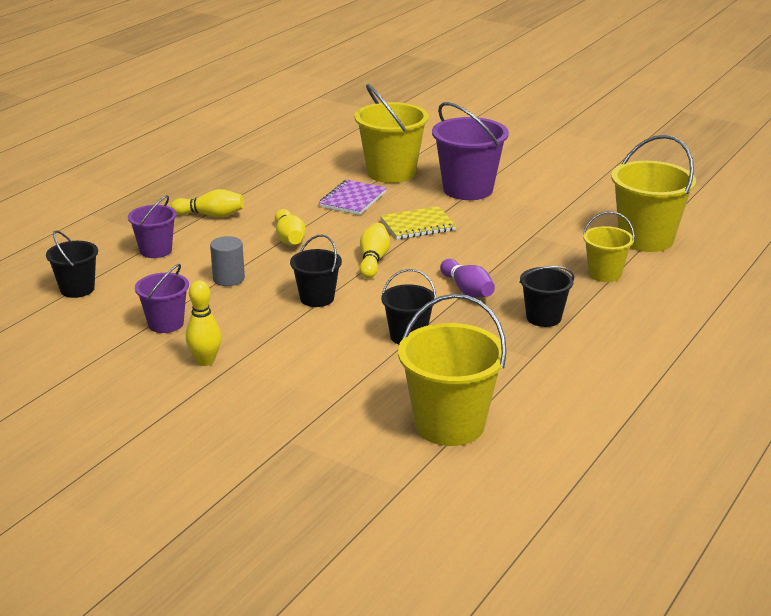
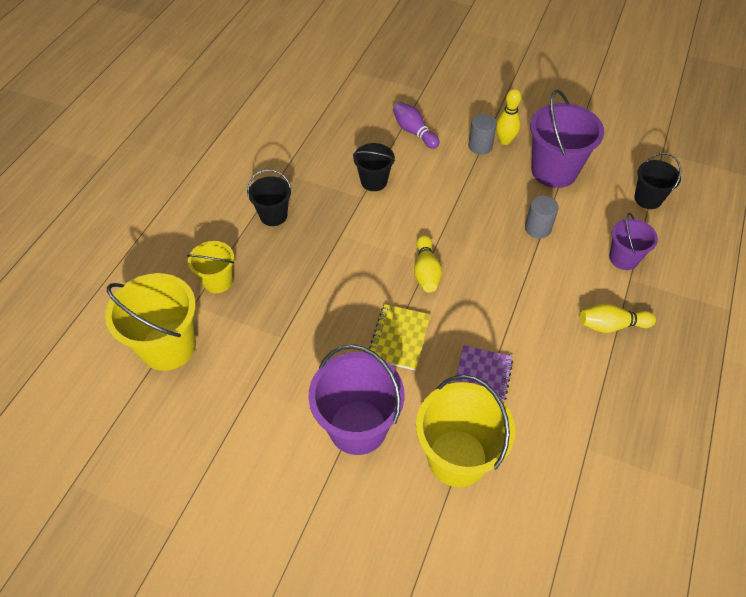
camera: 170 degrees right, 25 degrees up
purple bucket [135,264,189,333] -> purple bucket [530,90,604,188], size x1.74
yellow bowling pin [275,209,306,245] -> none
black bucket [290,234,342,307] -> none
yellow notebook [380,206,456,239] -> yellow notebook turned 45 degrees counterclockwise [369,304,431,370]
yellow bucket [398,294,507,446] -> none
purple bowling pin [440,259,495,298] -> purple bowling pin moved to [393,102,440,149]
none -> grey cylinder [468,114,497,154]

